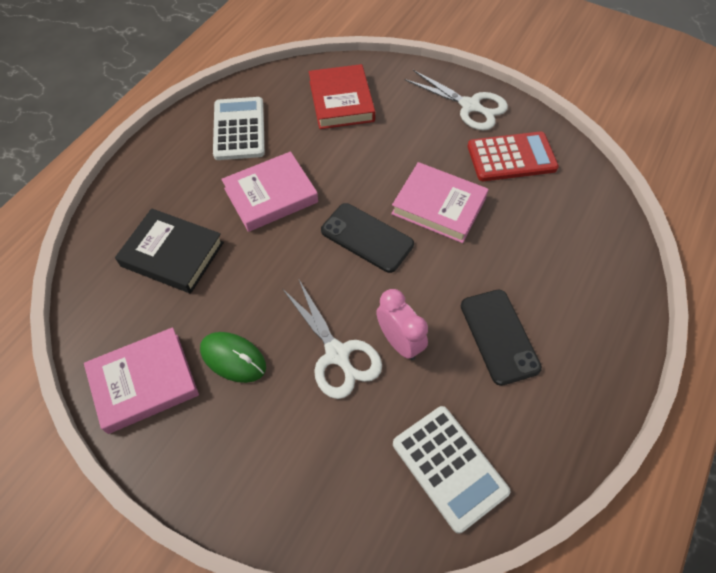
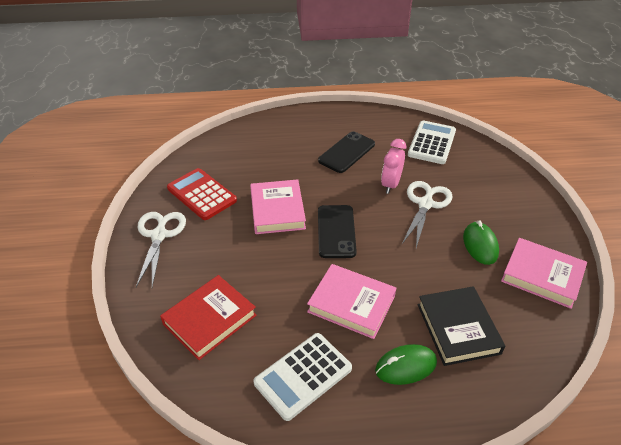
camera: 125 degrees left, 15 degrees down
none -> green mouse [375,344,437,385]

